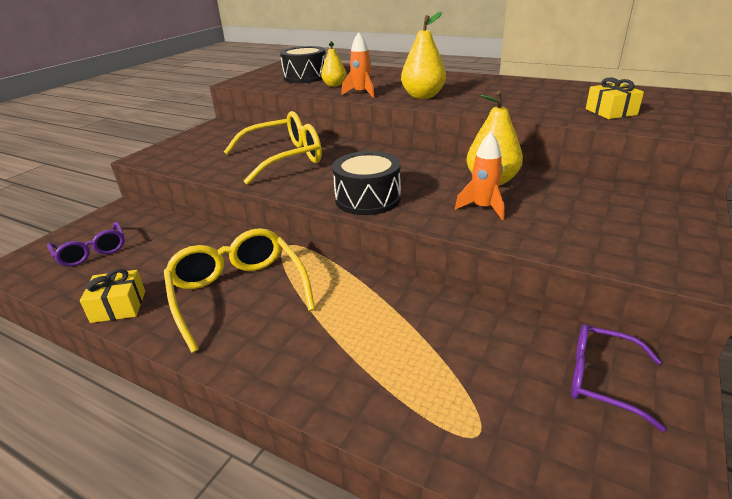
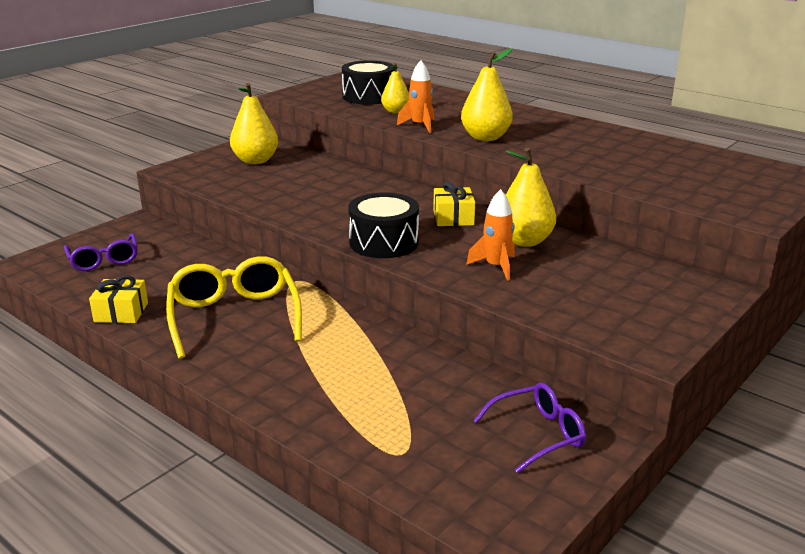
camera: 10 degrees right, 5 degrees down
yellow glasses [224,111,322,185] -> none
purple glasses [571,324,666,432] -> purple glasses turned 120 degrees clockwise [473,383,586,473]
yellow gift [586,77,644,119] -> yellow gift moved to [433,182,475,226]
none -> yellow pear [230,83,278,164]

